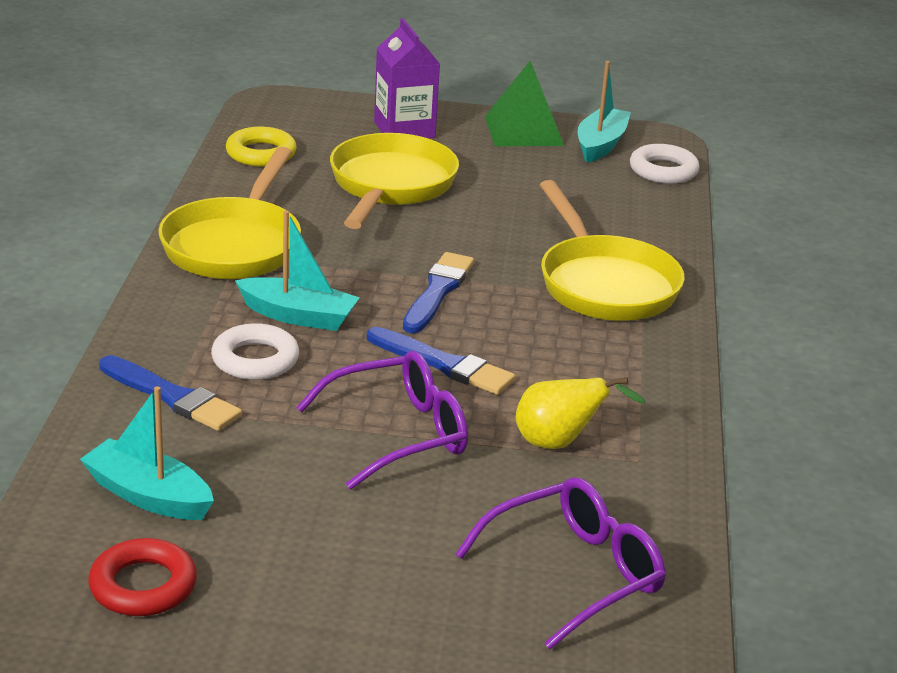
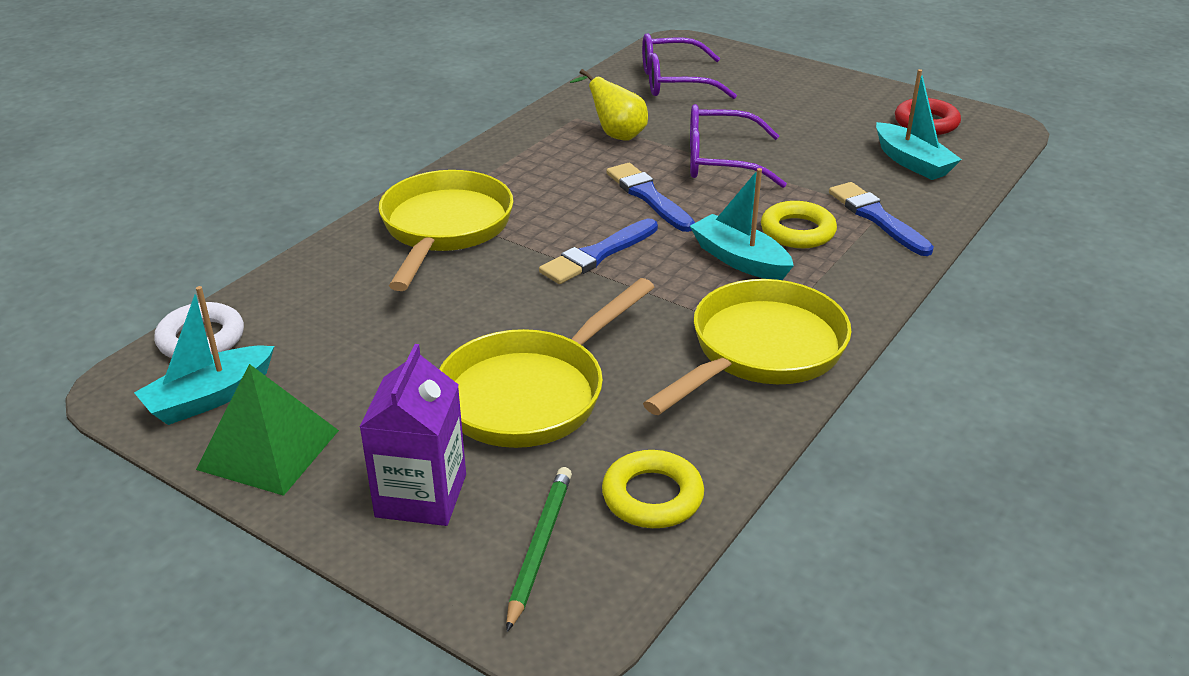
camera: 150 degrees left, 5 degrees up
white ring [211,323,299,380] -> yellow ring [761,201,837,248]
none -> green pencil [506,467,572,632]

